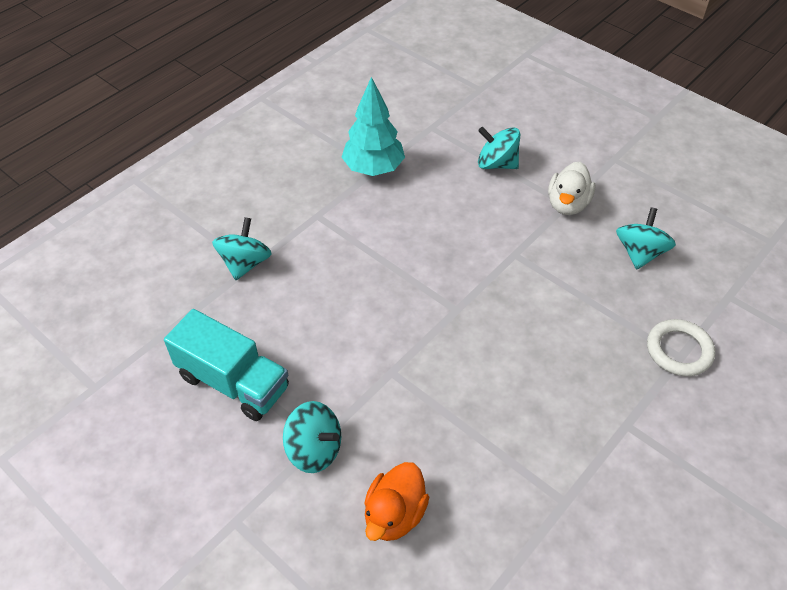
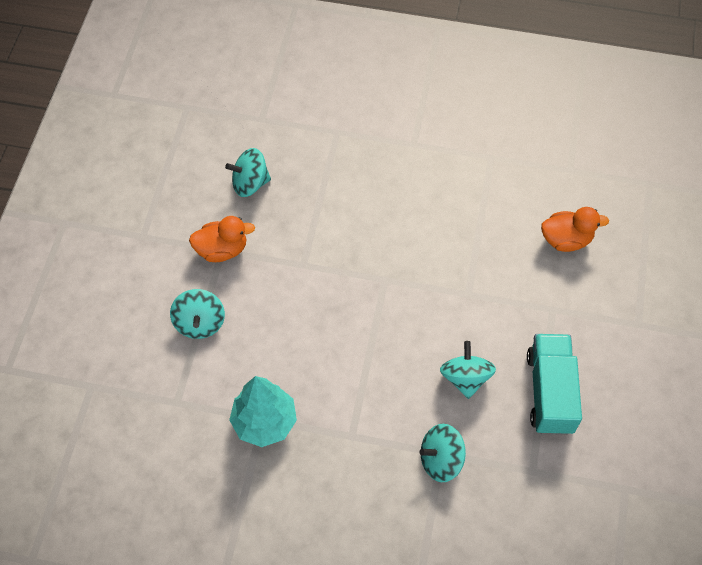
camera: 120 degrees left, 10 degrees up
turquoise spinning top [283,401,341,473] -> turquoise spinning top moved to [440,341,496,399]
white duck [548,162,595,215] -> orange duck [189,216,255,262]
white ring [647,319,715,376] -> none

